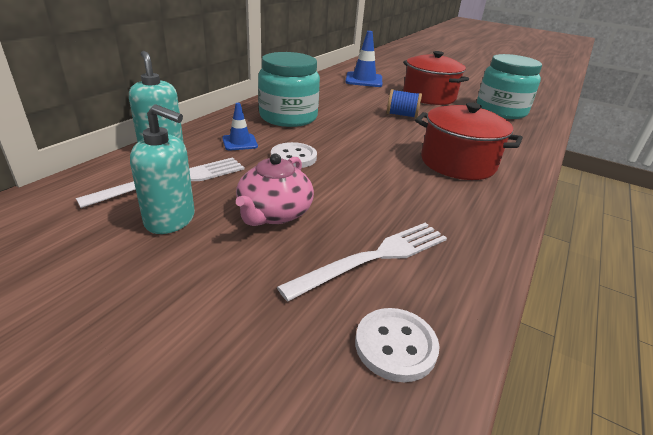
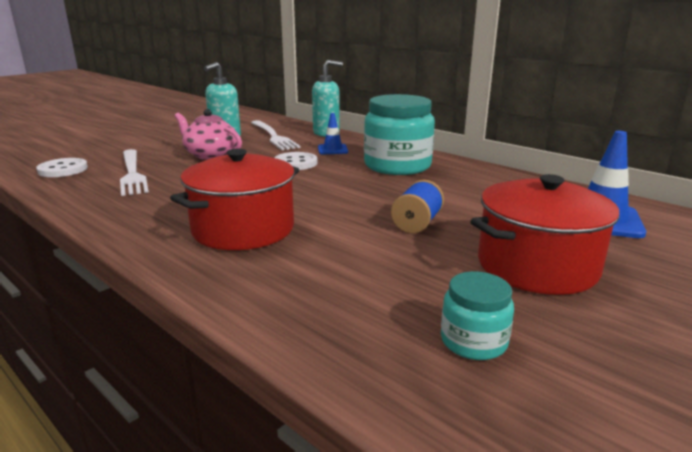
camera: 105 degrees right, 10 degrees down
turquoise jar [477,54,542,119] -> turquoise jar [441,271,514,360], size x0.49

